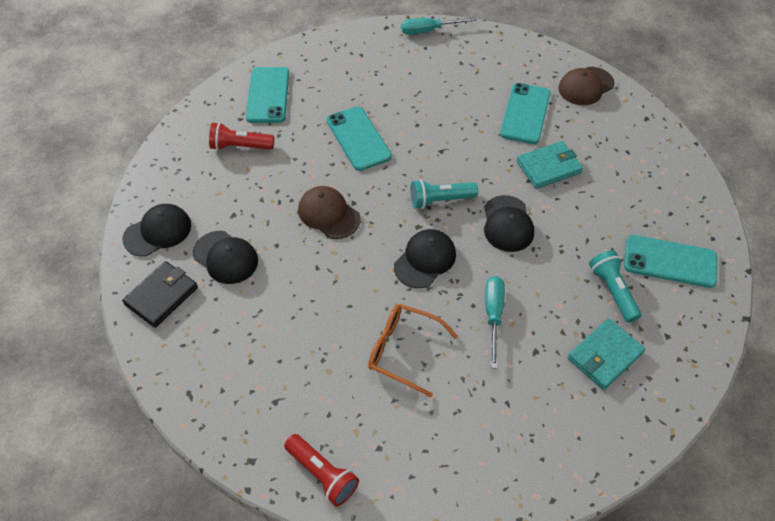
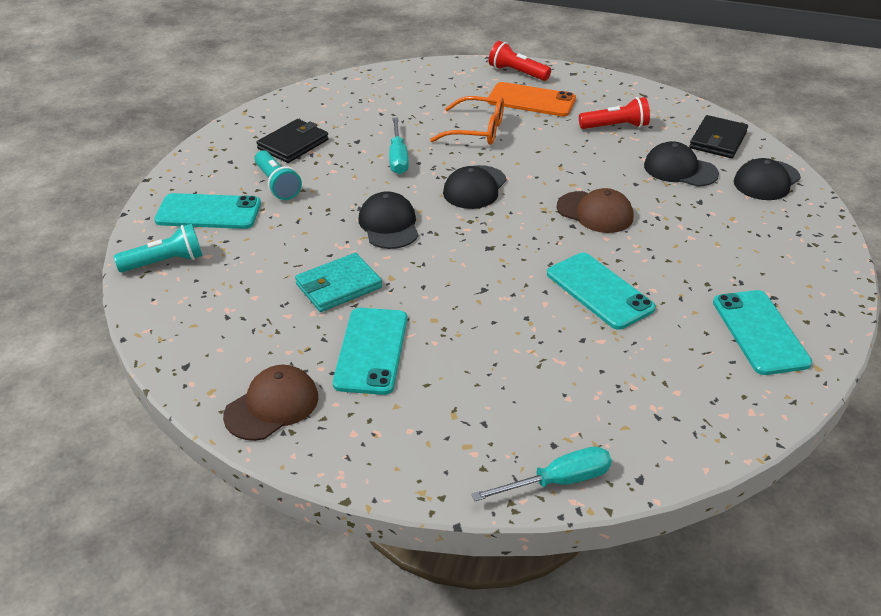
camera: 170 degrees right, 15 degrees down
red flashlight [209,122,274,150] -> red flashlight moved to [579,97,650,129]
turquoise flashlight [410,179,478,209] -> turquoise flashlight moved to [114,224,203,272]
turquoise wallet [567,319,645,390] -> black wallet [257,119,329,163]
none -> orange phone [488,82,576,117]

